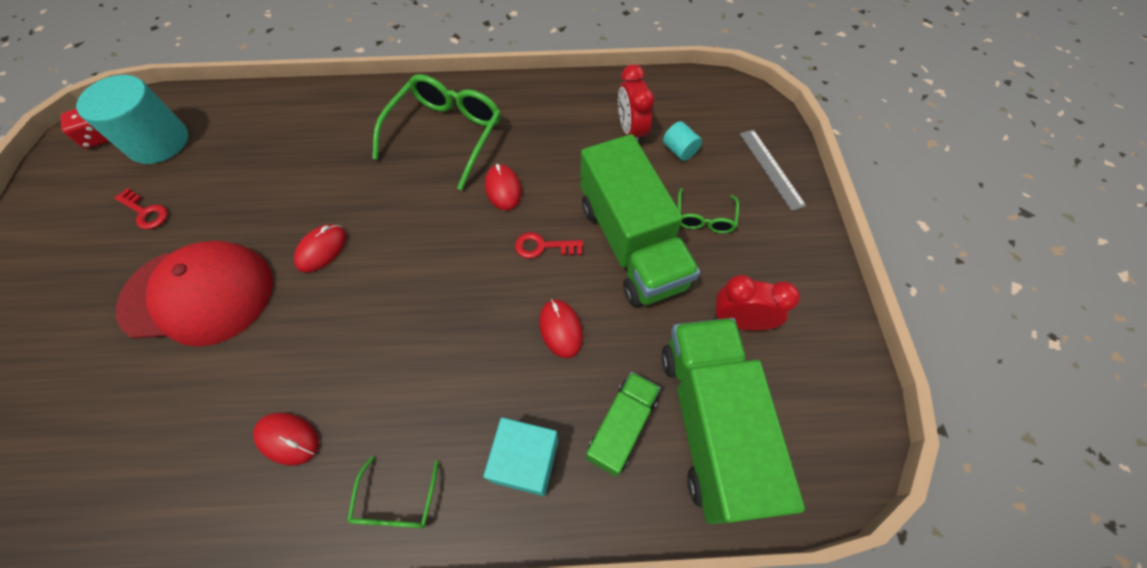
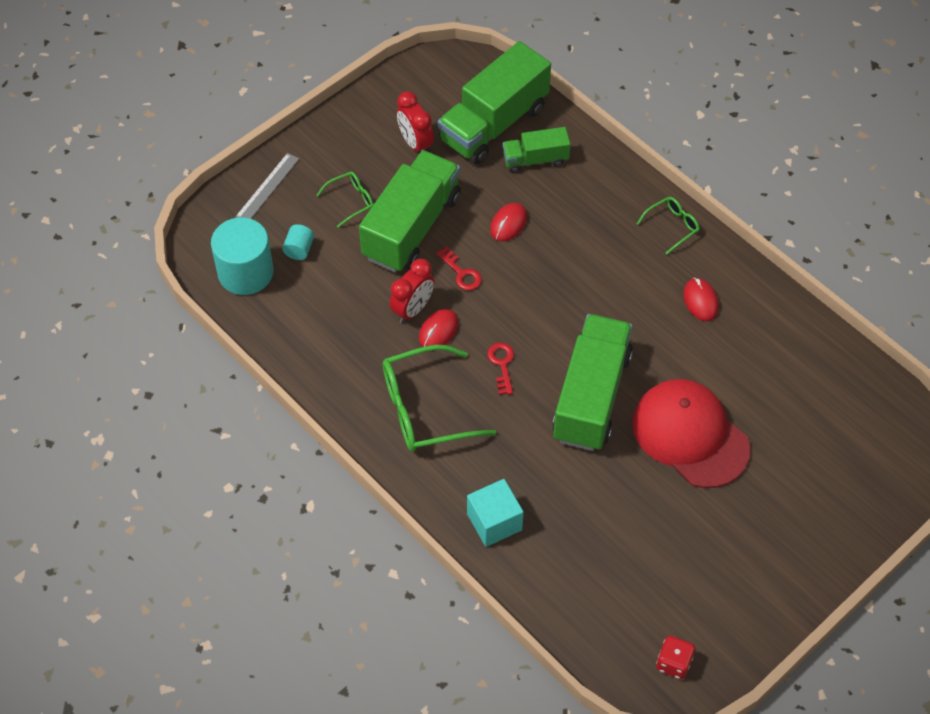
camera: 130 degrees left, 5 degrees down
turquoise cylinder [76,75,188,164] -> turquoise cylinder moved to [211,218,274,295]
red key [114,188,168,230] -> red key moved to [487,343,514,395]
red mouse [294,225,346,272] -> green truck [552,314,633,451]
turquoise cube [483,418,558,496] -> turquoise cube moved to [467,479,524,547]
red clock [618,64,654,143] -> red clock moved to [390,259,434,323]

